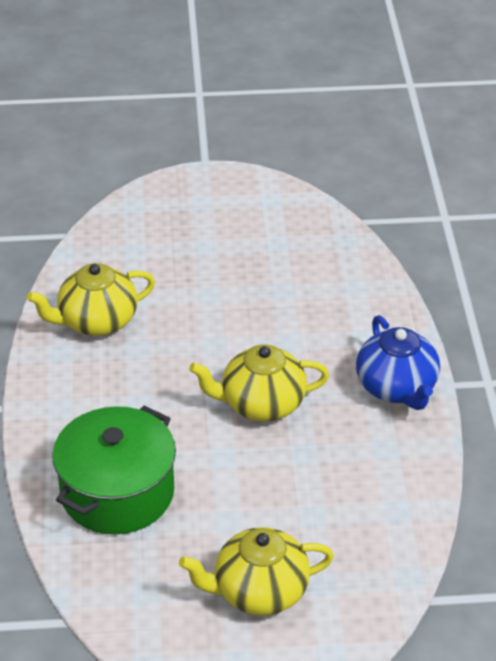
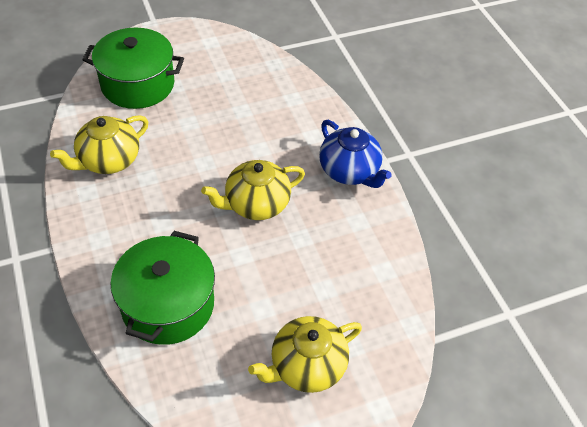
camera: 20 degrees left, 10 degrees up
none -> green pot [82,28,184,109]

